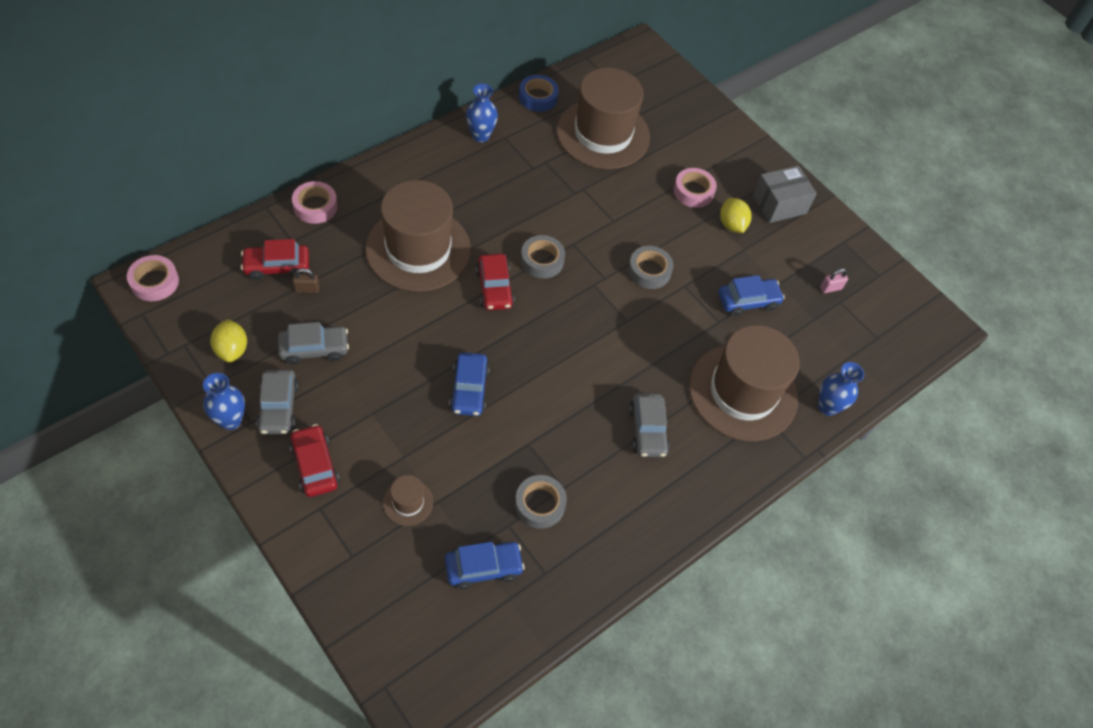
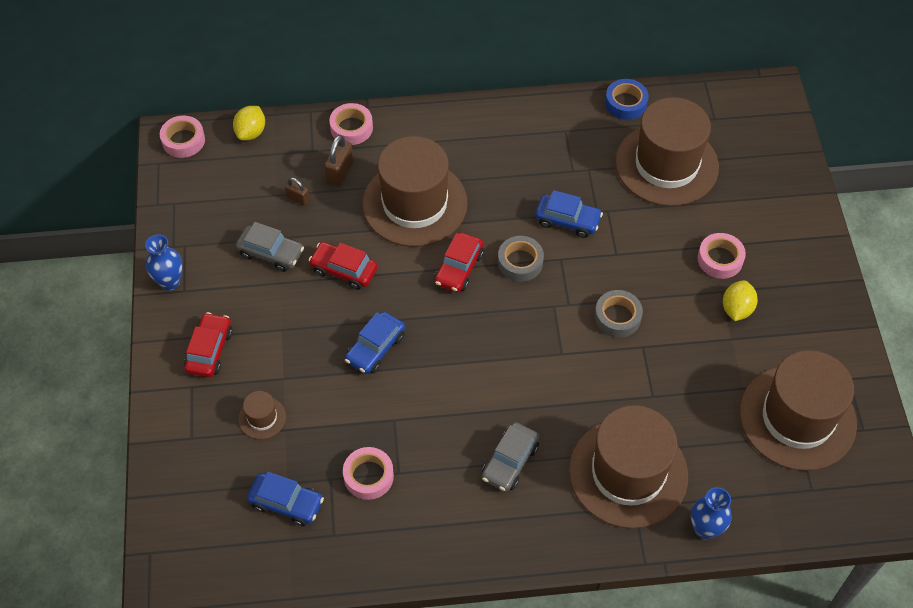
camera: 40 degrees right, 0 degrees up
yellow lemon [210,319,247,363] -> yellow lemon moved to [233,106,265,141]
red car [241,239,309,280] -> red car moved to [309,242,378,290]
grey car [256,370,299,435] -> none
blue vase [466,83,498,142] -> none
grey tape [515,475,567,529] -> pink tape [343,447,394,500]
blue car [718,275,785,316] -> blue car moved to [535,190,603,238]
grey box [753,166,817,223] -> none
pink padlock [820,268,848,293] -> brown hat [740,350,857,471]
none -> brown padlock [324,135,354,187]

